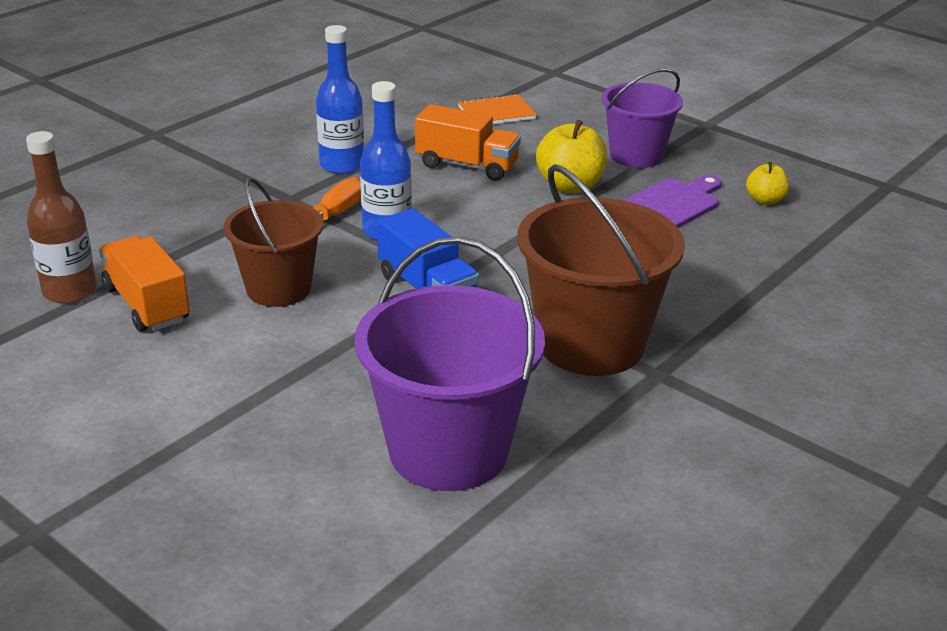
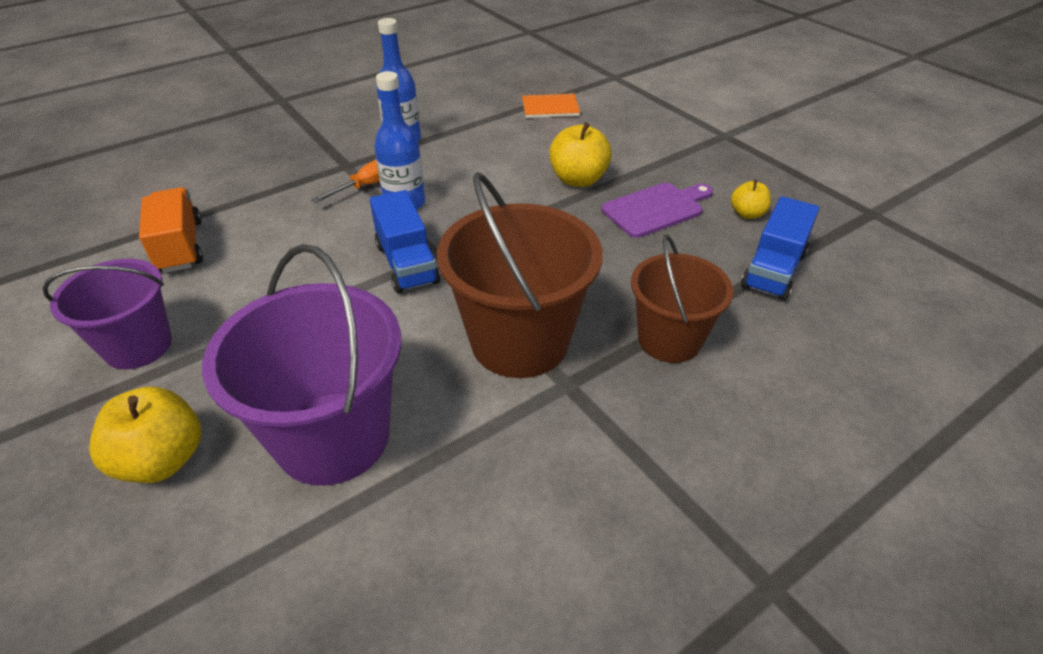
camera: 15 degrees right, 10 degrees up
brown bottle [26,131,97,304] -> none
brown bucket [223,178,323,307] -> brown bucket moved to [631,234,733,363]
orange truck [415,104,521,181] -> none
purple bucket [602,68,683,168] -> purple bucket moved to [43,259,172,369]
none -> yellow apple [89,387,201,483]
none -> blue truck [741,196,819,301]

